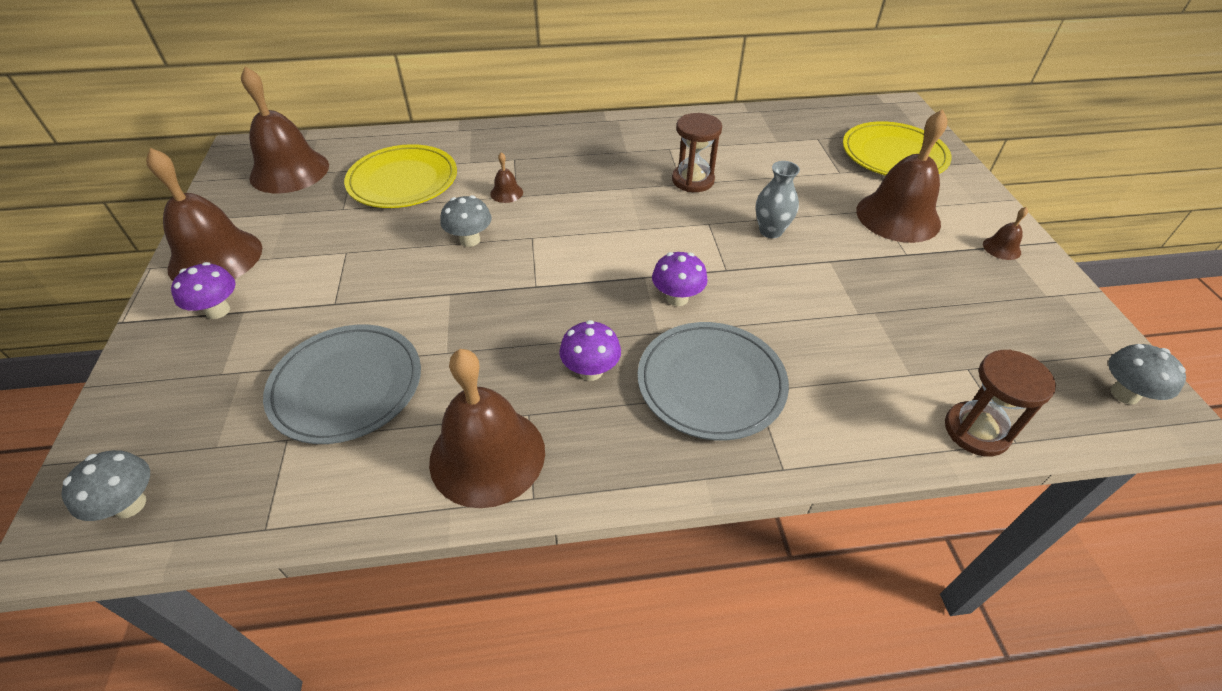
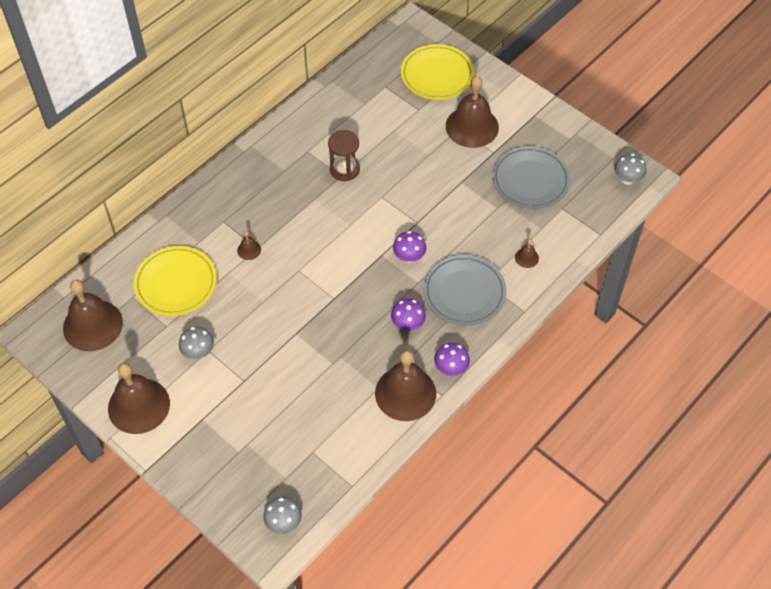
camera: 40 degrees left, 10 degrees up
purple mushroom [171,262,236,319] -> purple mushroom moved to [434,343,470,376]
grey plate [263,325,421,444] -> grey plate moved to [492,146,570,209]
grey mushroom [440,195,492,247] -> grey mushroom moved to [179,326,214,359]
grey vase [756,161,800,238] -> none
brown hourglass [945,350,1056,457] -> none
brown bell [983,207,1028,260] -> brown bell moved to [515,239,539,268]

